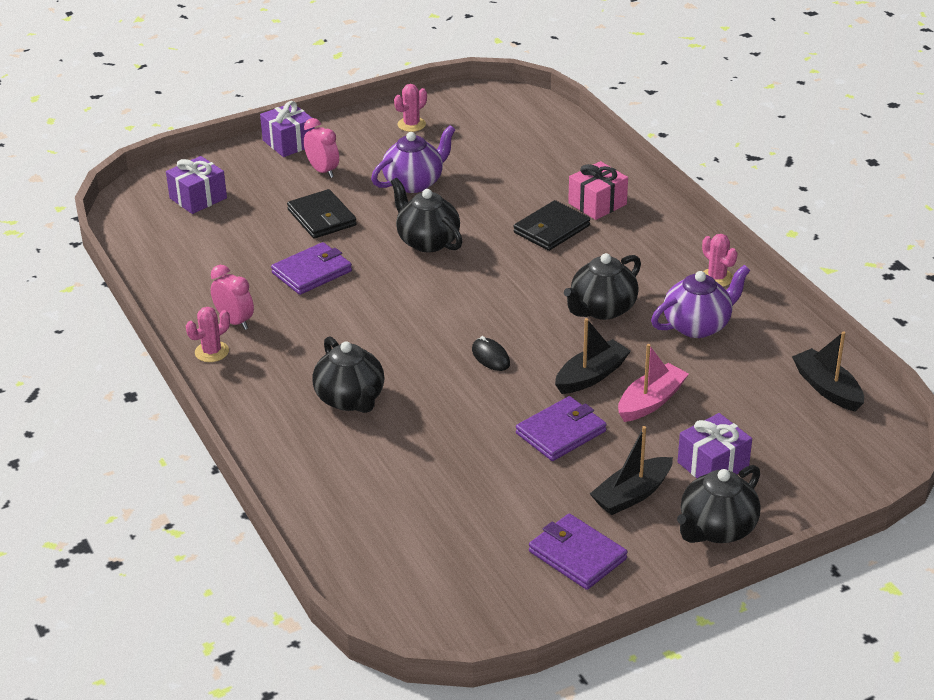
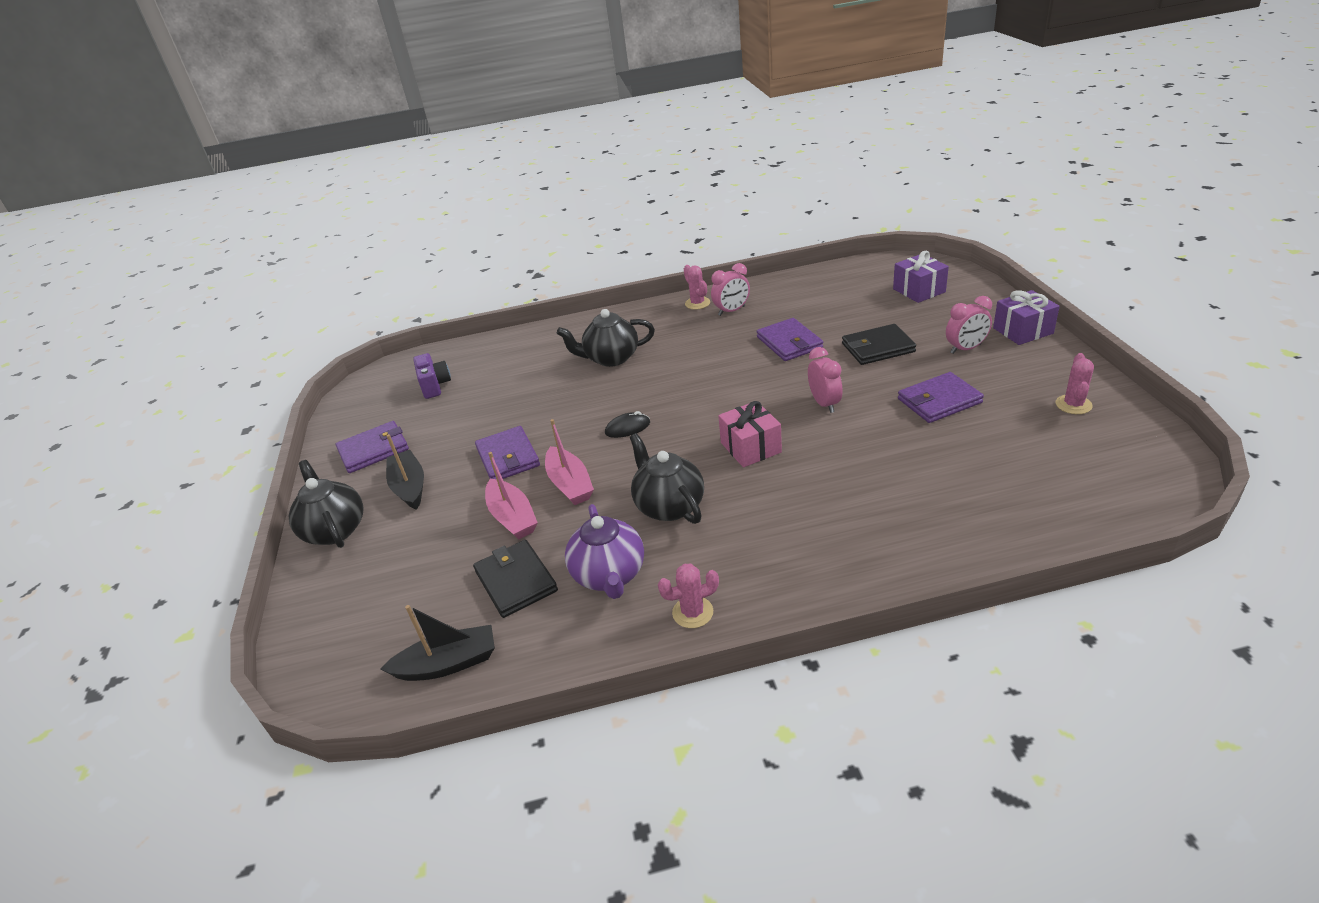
camera: 110 degrees right, 0 degrees up
purple teapot [371,125,455,193] -> purple wallet [898,372,984,423]
black teapot [391,178,463,252] -> pink clock [808,347,843,413]
pink cactus [394,84,427,132] -> pink cactus turned 45 degrees clockwise [1056,353,1094,414]
black wallet [513,200,590,251] -> black wallet moved to [473,540,558,618]
black boat [555,318,631,394] -> pink boat [545,419,594,505]
pink gift [568,161,628,220] -> pink gift moved to [718,401,782,467]
purple gift [677,413,752,478] -> none
none -> purple camera [413,353,451,399]

